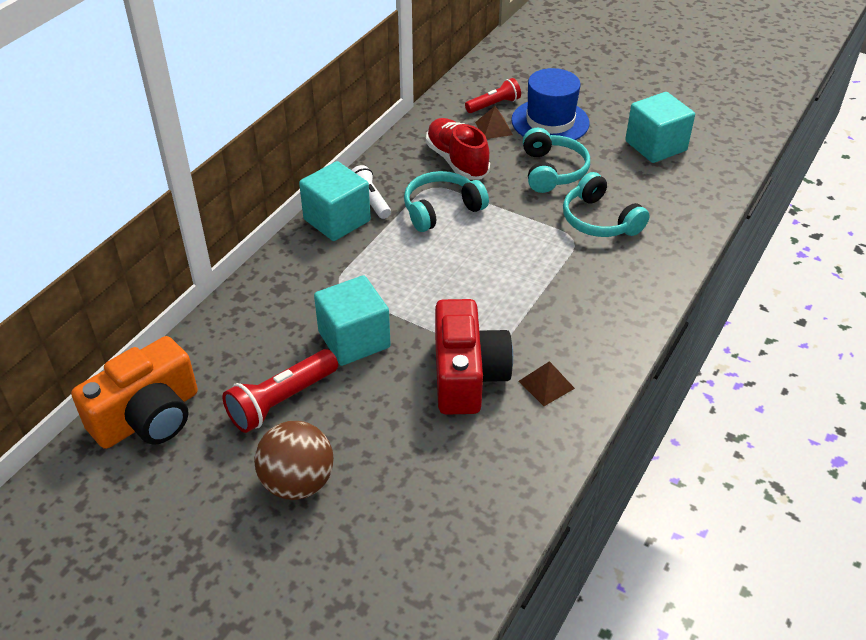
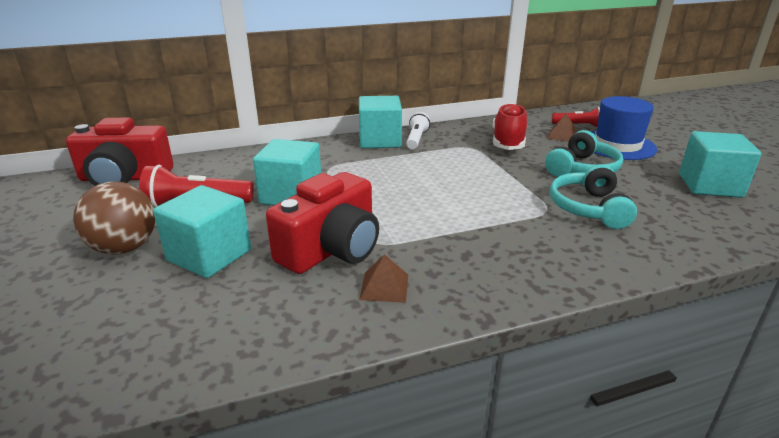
camera: 40 degrees right, 15 degrees down
orange camera [71,336,198,449] -> red camera [66,117,173,186]
turquoise headphones [404,171,489,232] -> none
none -> turquoise cube [153,185,251,278]

